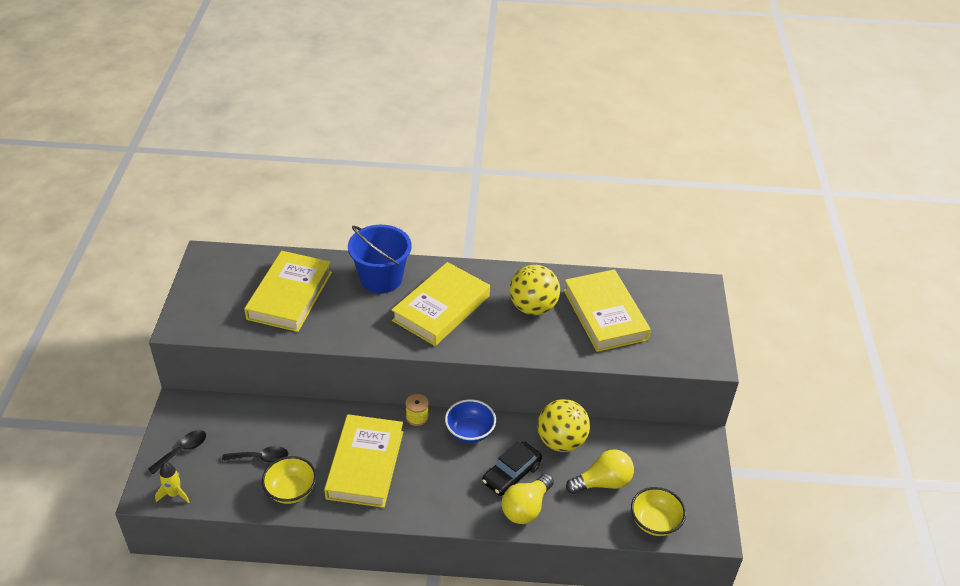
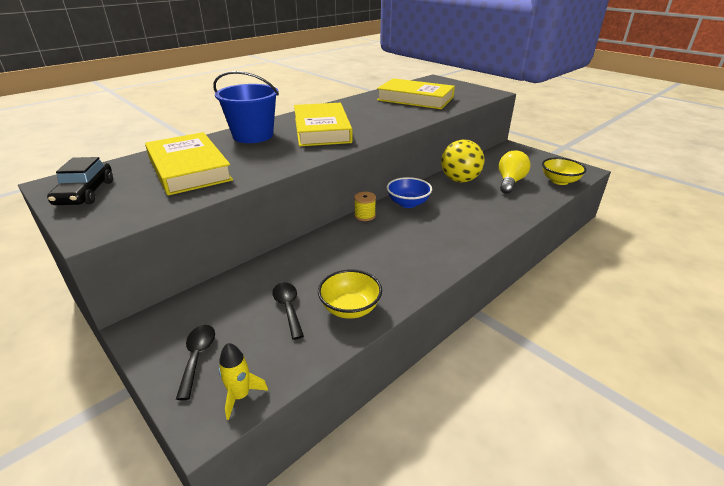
camera: 45 degrees left, 10 degrees down
black spoon [222,446,288,463] -> black spoon turned 60 degrees counterclockwise [272,282,304,340]
yellow book [324,414,403,508] -> none
black car [482,441,542,496] -> black car moved to [47,157,113,205]
yellow light bulb [502,473,554,524] -> none
yellow ball [510,265,560,315] -> none

